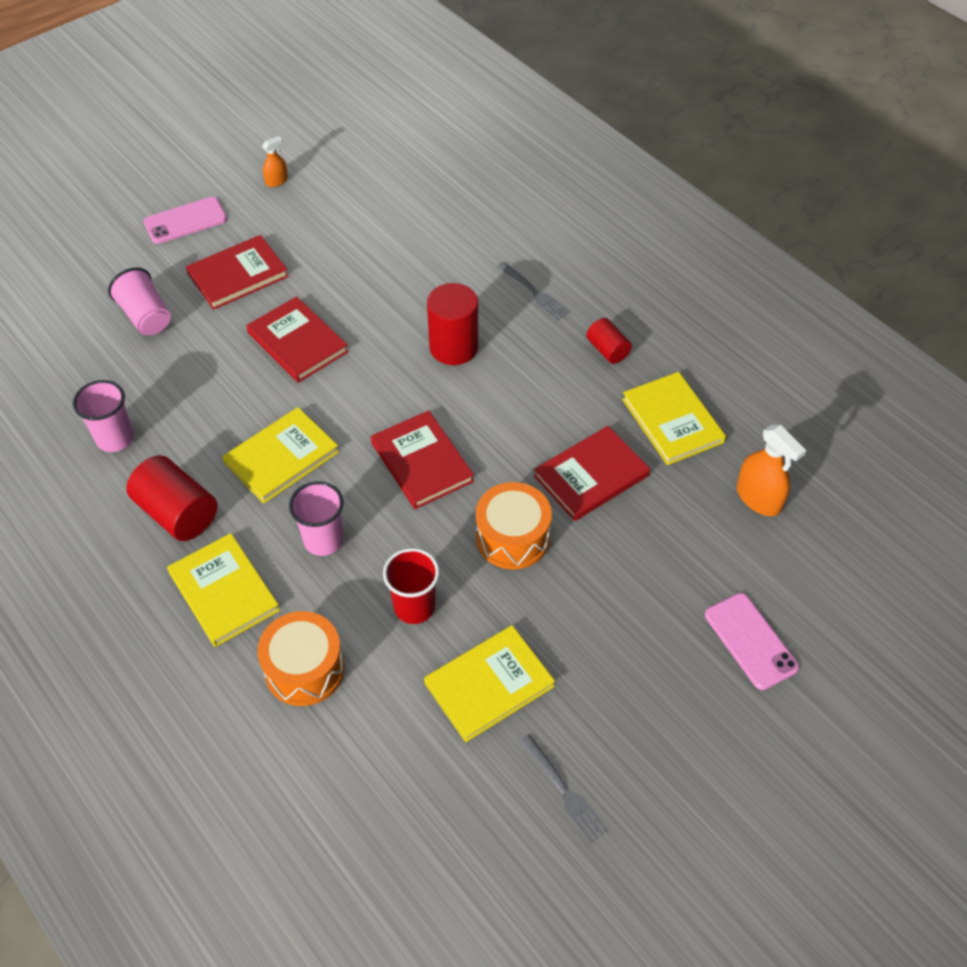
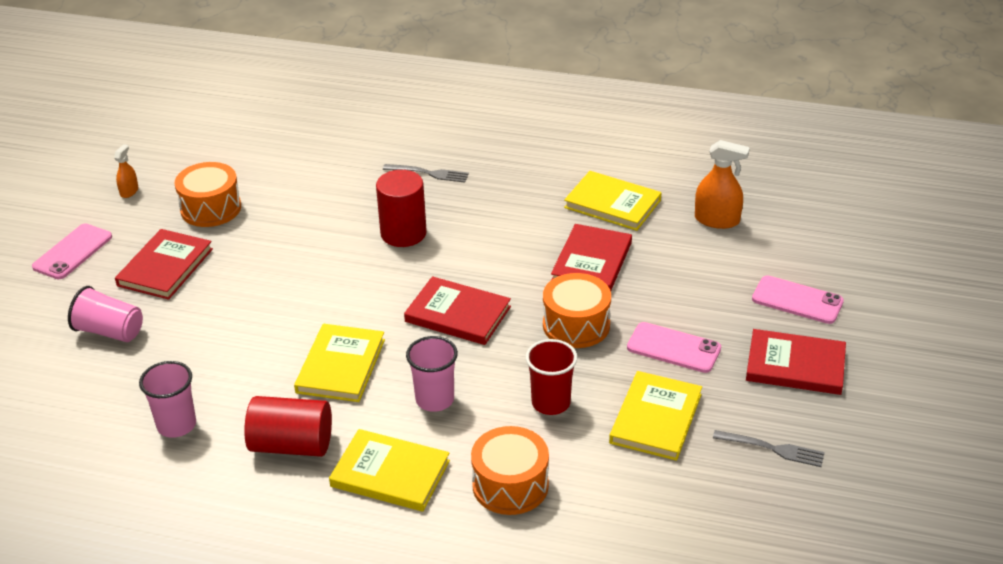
camera: 35 degrees left, 15 degrees down
red book [246,296,349,383] -> red book moved to [746,329,846,395]
red cylinder [586,318,632,364] -> none
none -> orange drum [175,162,241,227]
none -> pink phone [627,322,721,373]

